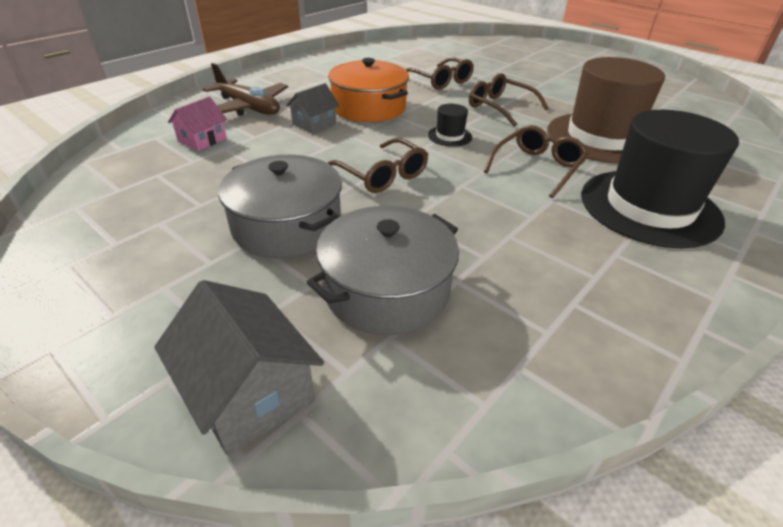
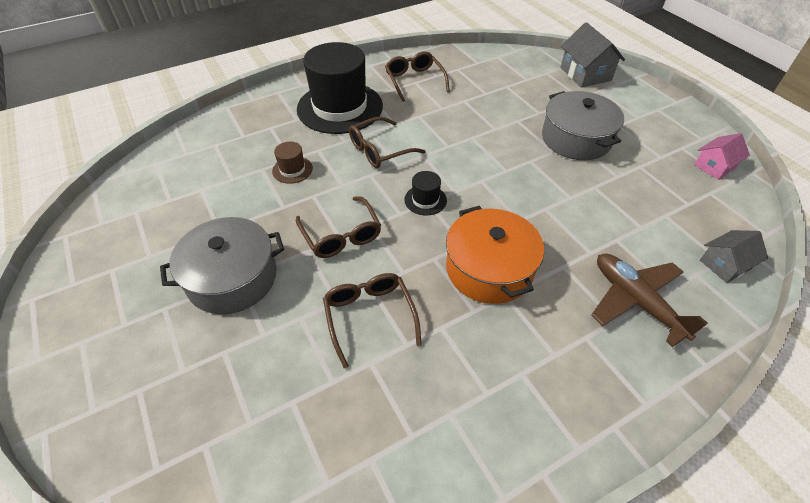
camera: 160 degrees left, 10 degrees up
pink house [168,97,227,151] -> pink house moved to [694,133,750,180]
grey house [286,83,339,134] -> grey house moved to [700,230,768,283]
grey pot [307,206,459,335] -> grey pot moved to [160,217,284,314]
brown glasses [328,138,428,193] -> brown glasses moved to [385,51,450,102]
brown hat [547,57,665,164] -> brown hat [272,142,313,184], size x0.41

